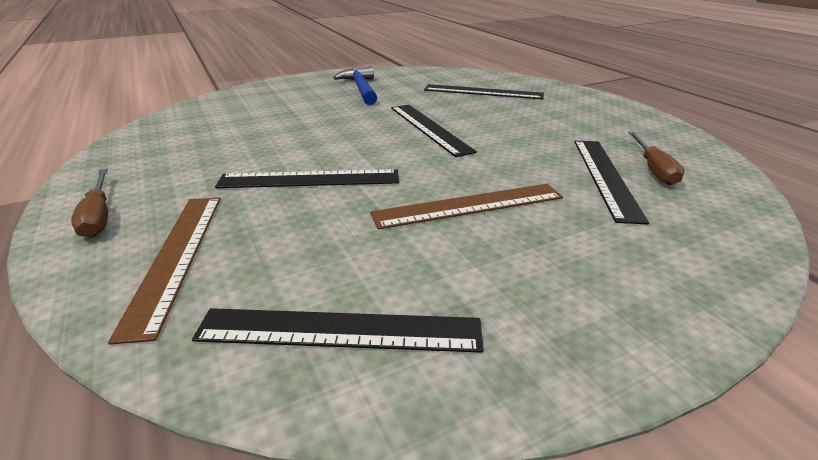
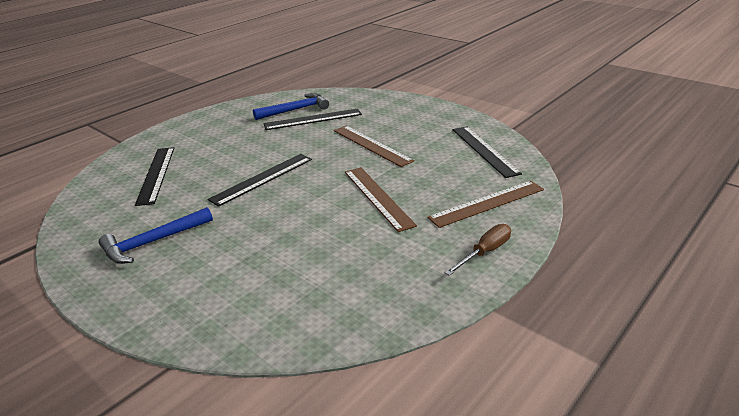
camera: 110 degrees left, 0 degrees up
black ruler [215,169,399,188] -> brown ruler [345,167,417,232]
brown screwdriver [628,131,685,185] -> blue hammer [253,93,329,120]

